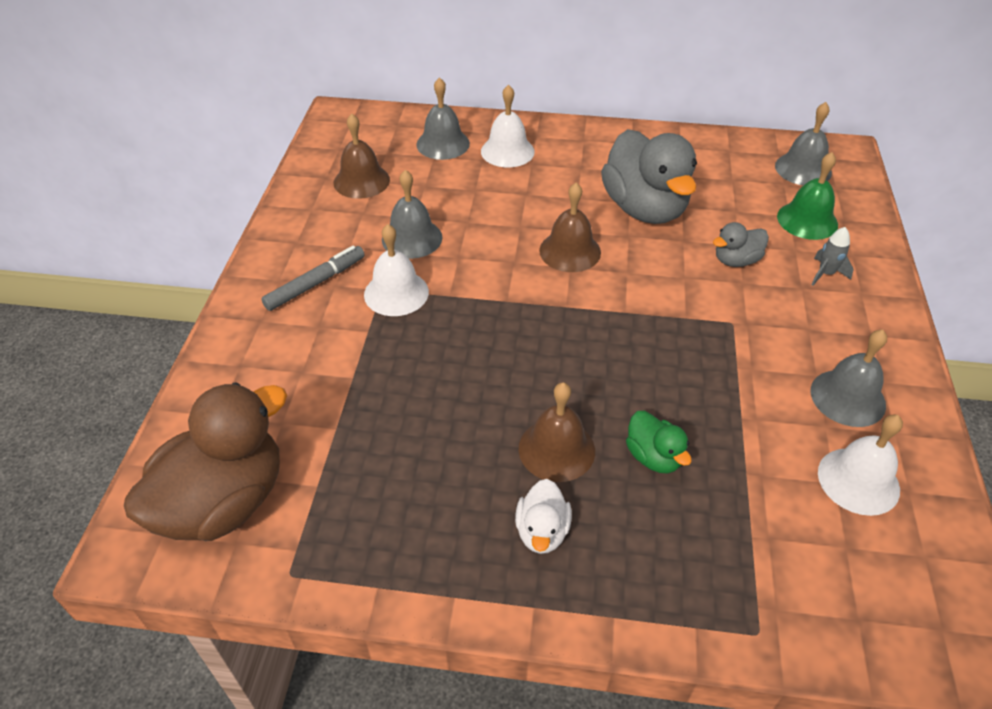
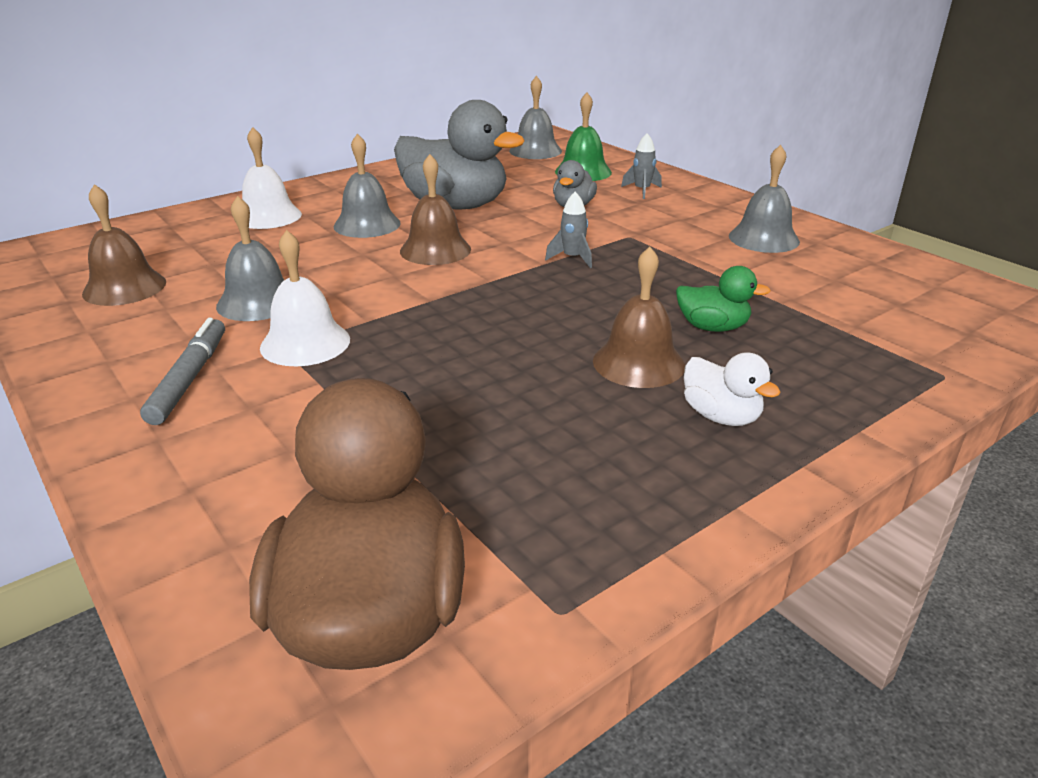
camera: 45 degrees left, 15 degrees down
grey bell [416,77,470,160] -> grey bell moved to [333,134,401,238]
white bell [818,414,903,516] -> none
none -> grey rocket [545,192,592,268]

